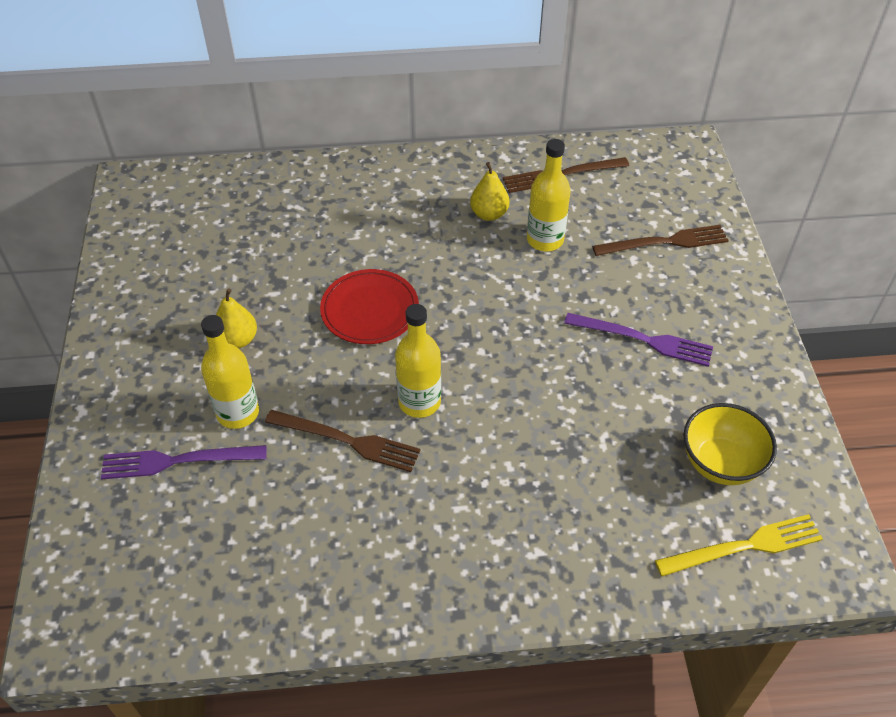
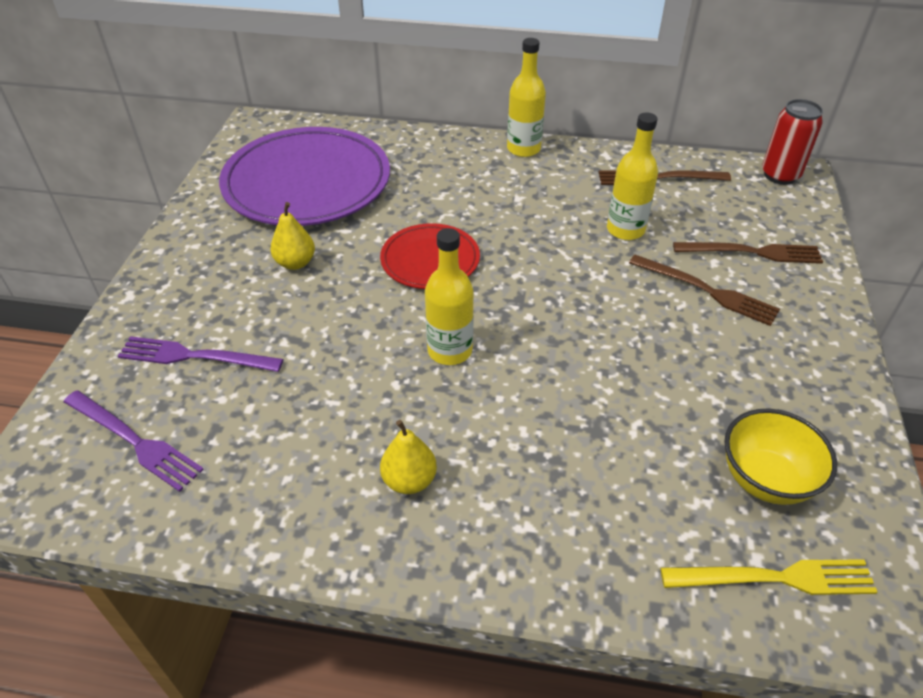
camera: 15 degrees right, 5 degrees down
yellow bottle [201,315,259,429] -> yellow bottle moved to [507,38,546,157]
brown fork [265,410,421,472] -> brown fork moved to [629,255,780,326]
yellow pear [470,162,509,221] -> yellow pear moved to [380,420,437,494]
purple fork [564,313,713,367] -> purple fork moved to [64,390,204,492]
none -> purple plate [219,127,390,226]
none -> red can [762,99,823,185]

